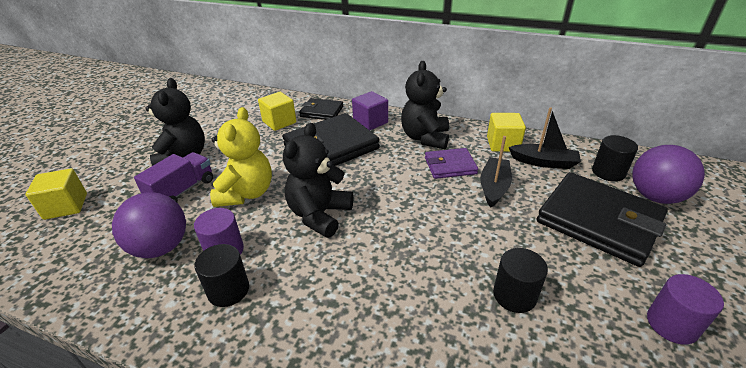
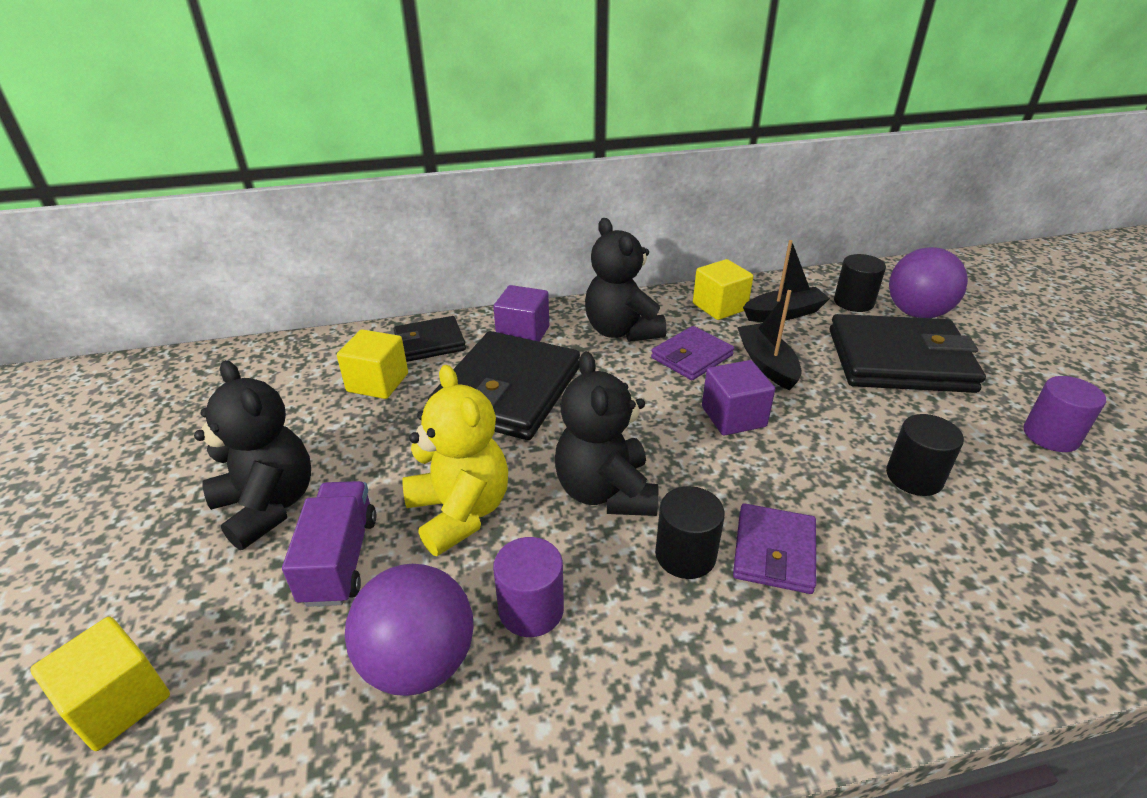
camera: 35 degrees left, 0 degrees up
black cylinder [195,244,249,307] -> black cylinder moved to [655,486,725,579]
none -> purple cube [702,360,775,436]
none -> purple wallet [733,503,816,594]

